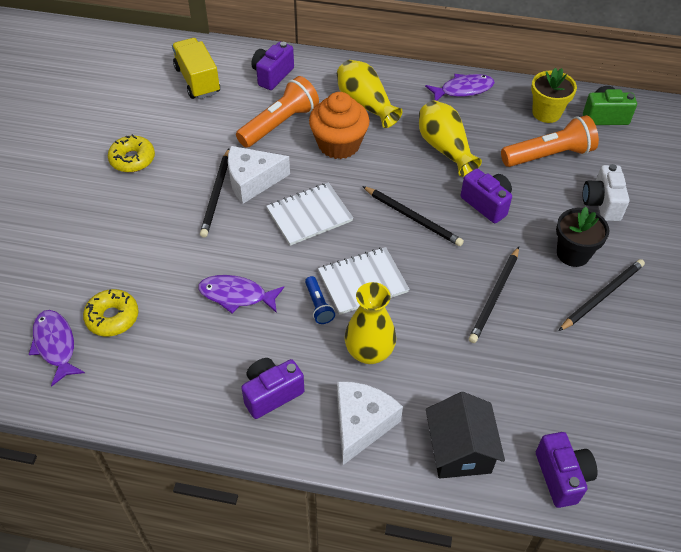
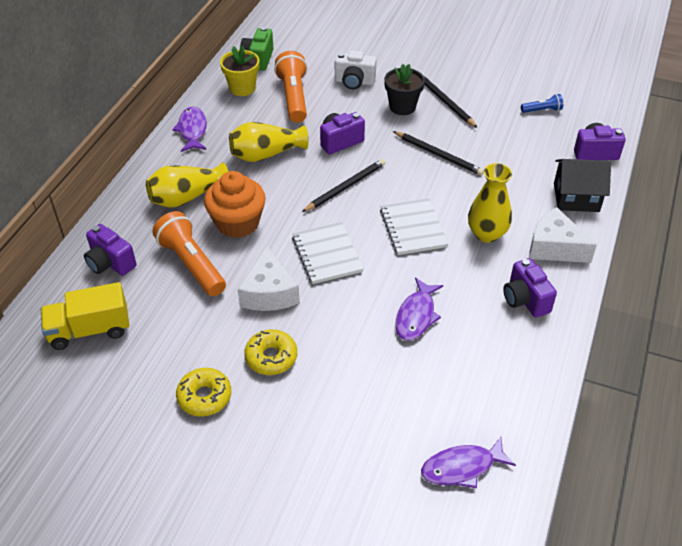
camera: 80 degrees left, 5 degrees down
yellow donut [83,289,139,336] -> yellow donut moved to [244,329,297,375]
black pencil [200,149,229,238] -> none
blue flashlight [305,276,335,324] -> blue flashlight moved to [521,94,563,113]

